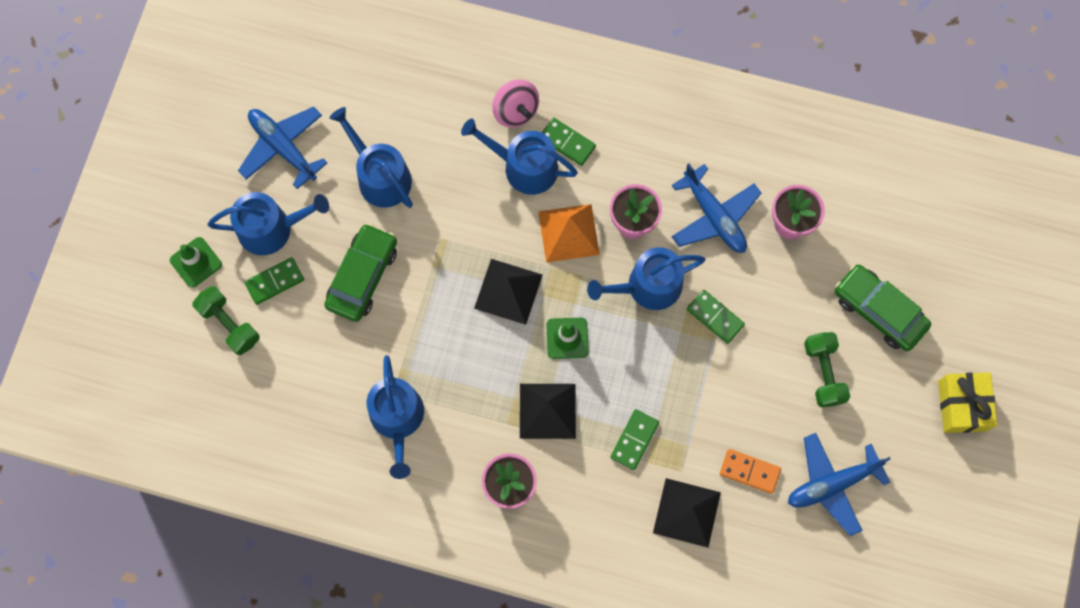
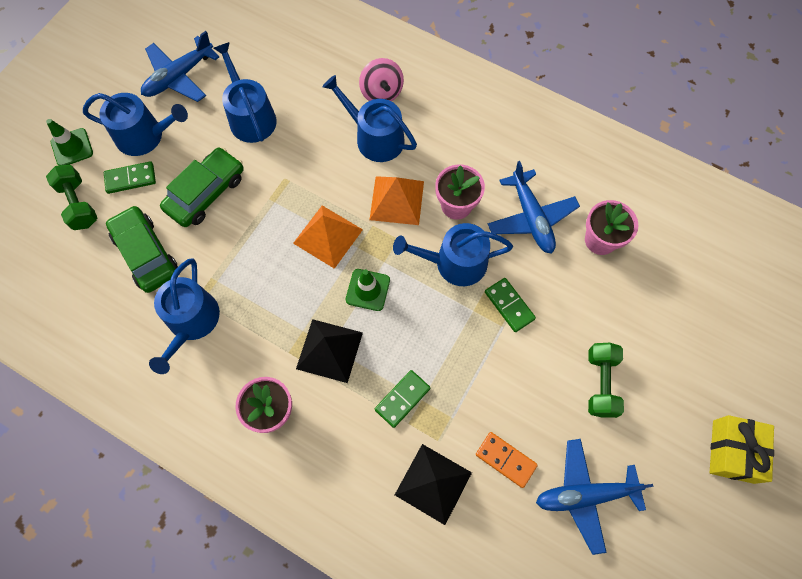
camera: 15 degrees right, 5 degrees down
blue plane [238,107,327,189] -> blue plane turned 105 degrees counterclockwise [141,31,219,102]
black pyramid [474,259,542,325] -> orange pyramid [293,206,363,269]
green domino [542,118,596,166] -> none
green car [835,264,931,351] -> green car moved to [106,206,178,293]

